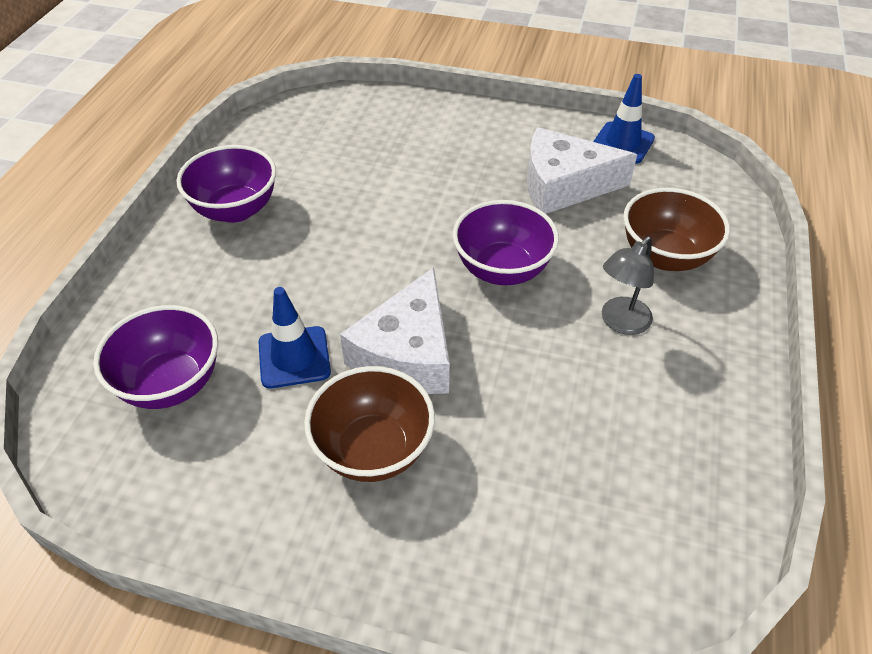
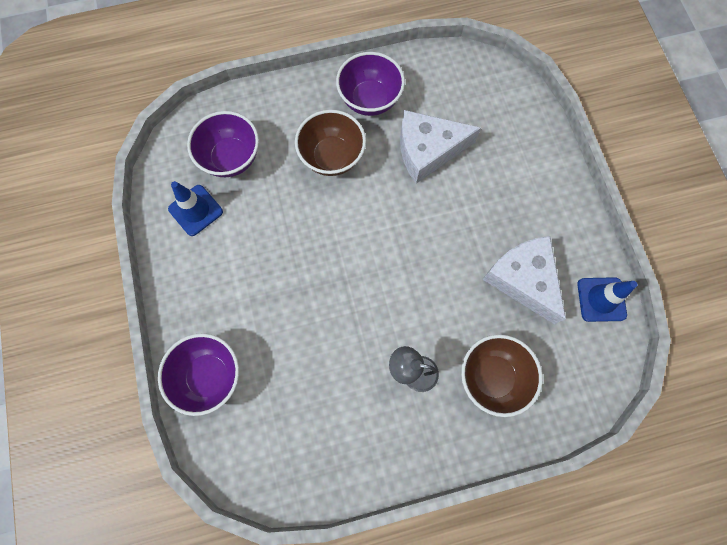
camera: 60 degrees right, 25 degrees up
blue traffic cone [258,287,331,388] -> blue traffic cone moved to [168,181,223,236]
brown bowl [304,366,435,482] -> brown bowl moved to [295,110,366,176]
white cheese [340,267,450,394] -> white cheese moved to [400,110,481,184]
purple bowl [453,200,559,285] -> purple bowl moved to [158,333,239,416]

